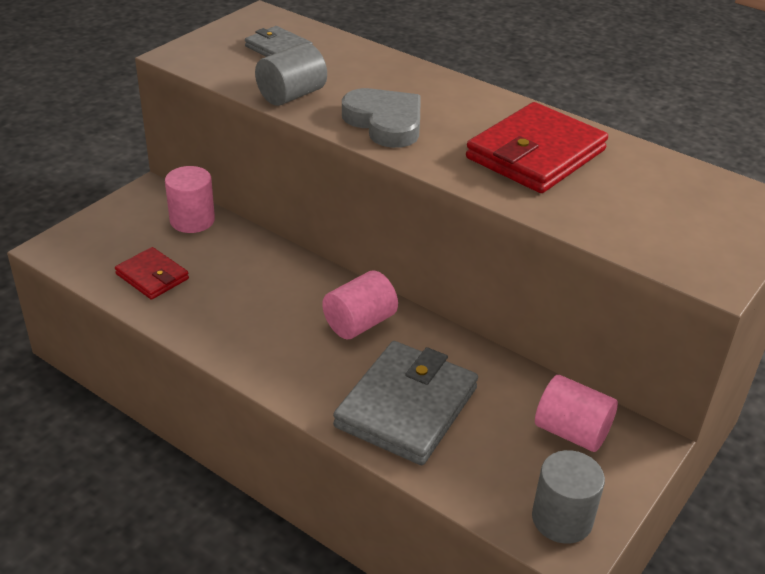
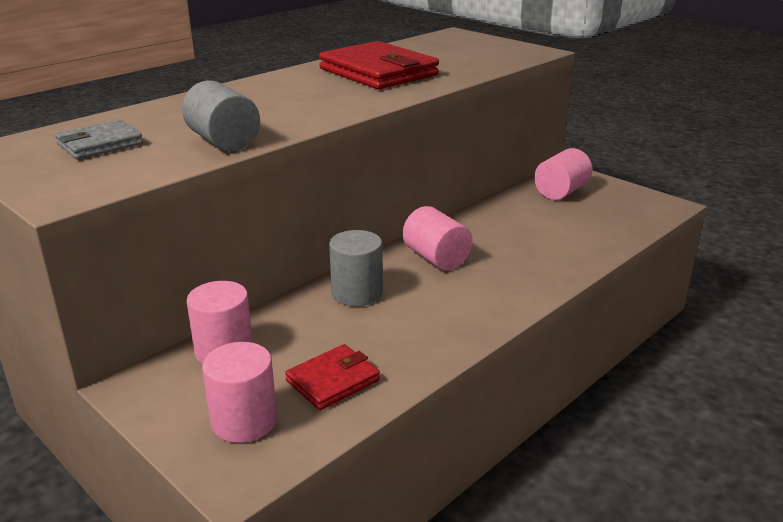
camera: 80 degrees left, 10 degrees down
grey wallet [333,341,478,465] -> none
grey heart [342,88,421,148] -> none
grey cylinder [532,450,605,544] -> grey cylinder moved to [329,230,383,306]
none -> pink cylinder [202,342,277,443]

